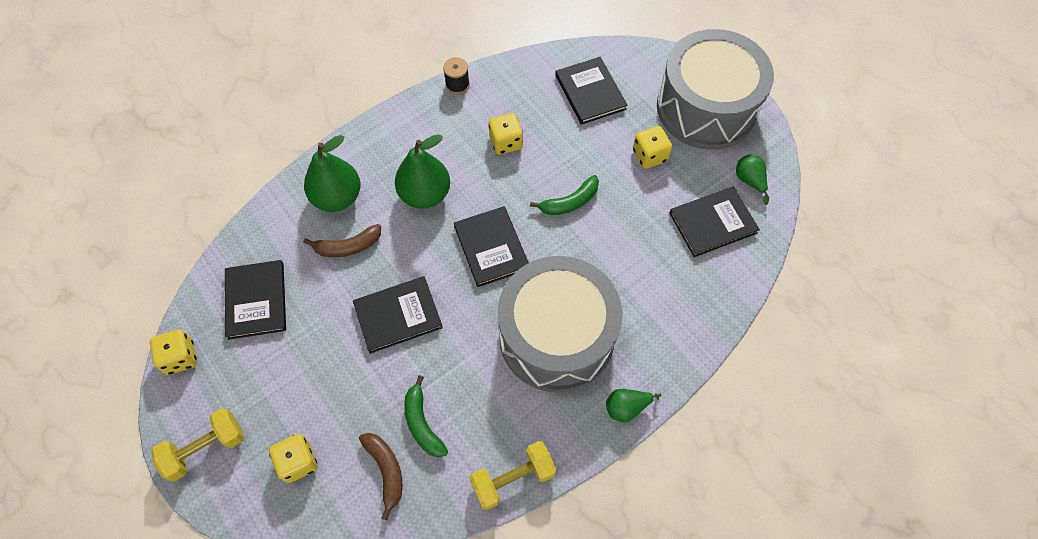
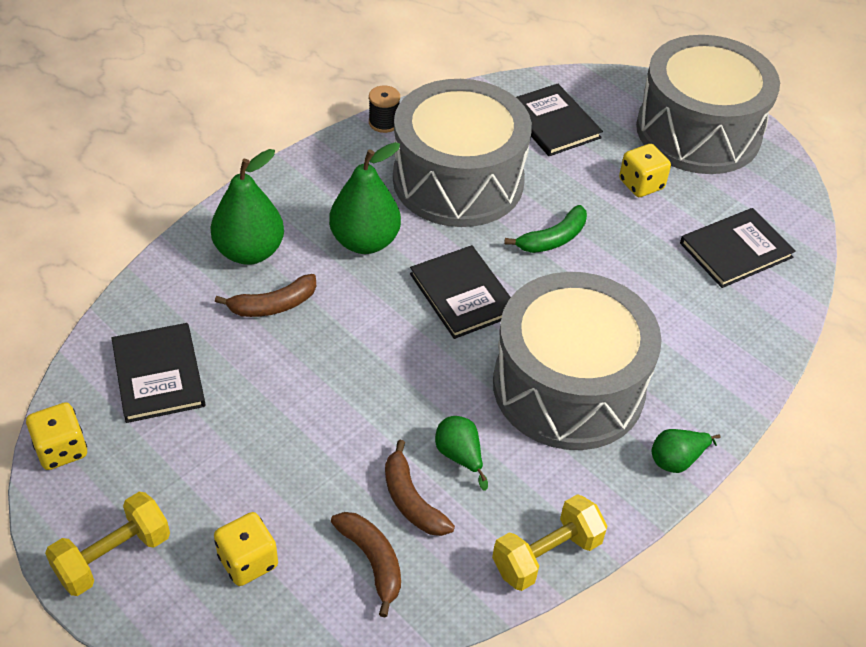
camera: 10 degrees left, 15 degrees down
black book [353,276,443,354] -> none
green banana [404,375,448,457] -> brown banana [385,440,455,536]
yellow dice [488,113,523,155] -> grey drum [393,79,532,227]
green pear [736,155,769,205] -> green pear moved to [435,416,488,491]

